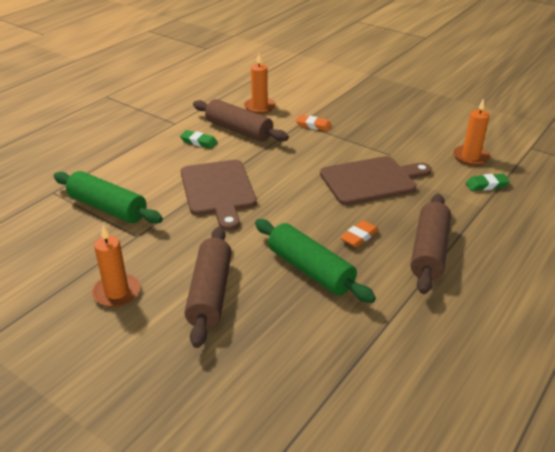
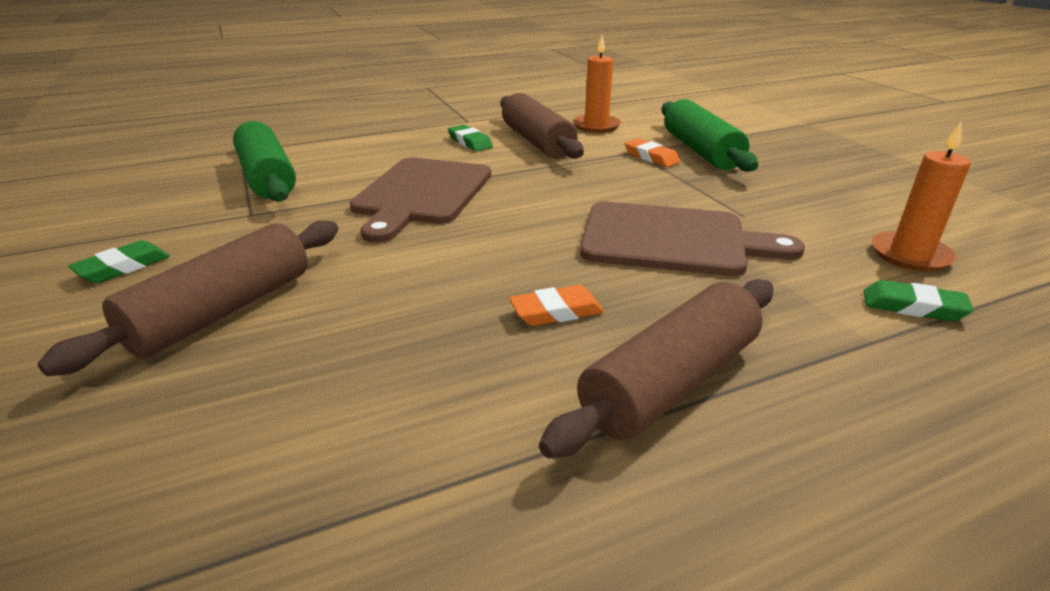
camera: 30 degrees right, 5 degrees down
orange candle [92,226,140,307] -> green eraser [68,240,170,283]
green rolling pin [255,219,376,303] -> green rolling pin moved to [661,99,758,172]

